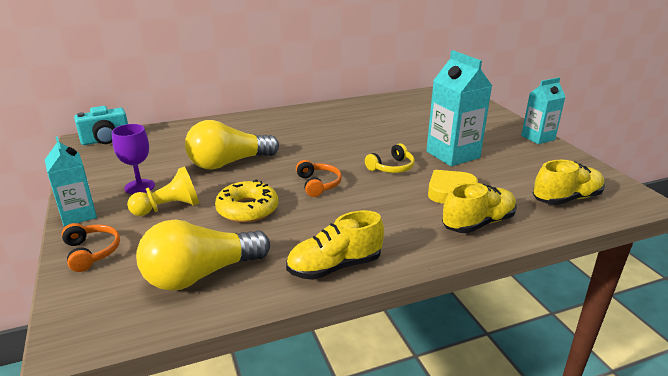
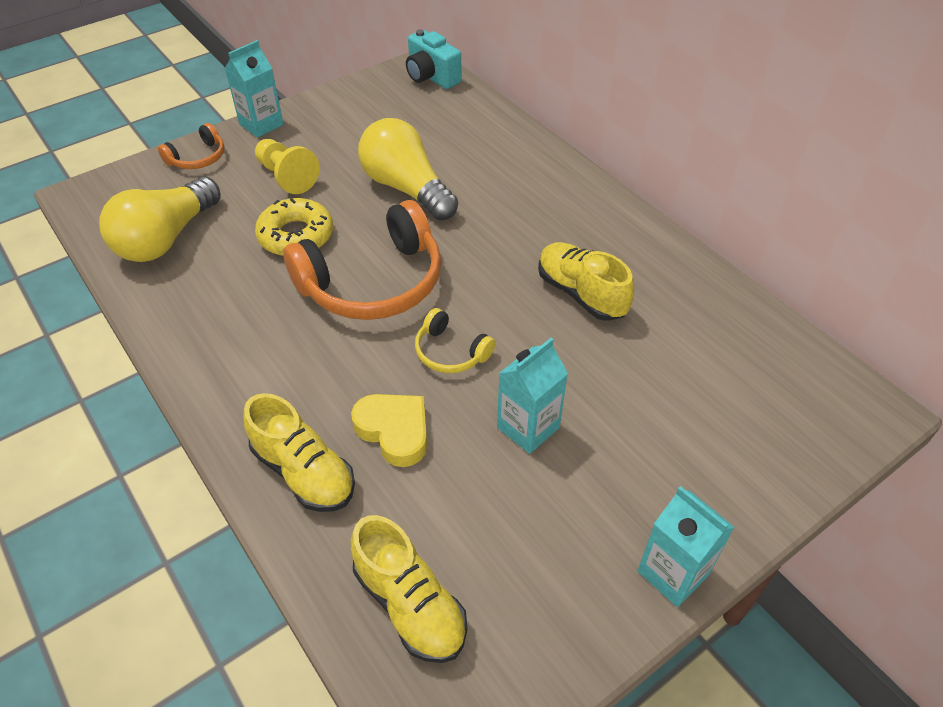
camera: 75 degrees right, 20 degrees up
purple goblet [112,124,155,194] -> none
yellow light bulb [136,220,270,291] -> yellow light bulb turned 105 degrees counterclockwise [99,177,221,262]
yellow shoe [286,210,384,280] -> yellow shoe moved to [538,242,634,321]
orange headphones [296,160,342,197] -> orange headphones [283,200,441,320], size x2.09
turquoise carton [426,50,492,166] -> turquoise carton [497,338,568,454], size x0.65

